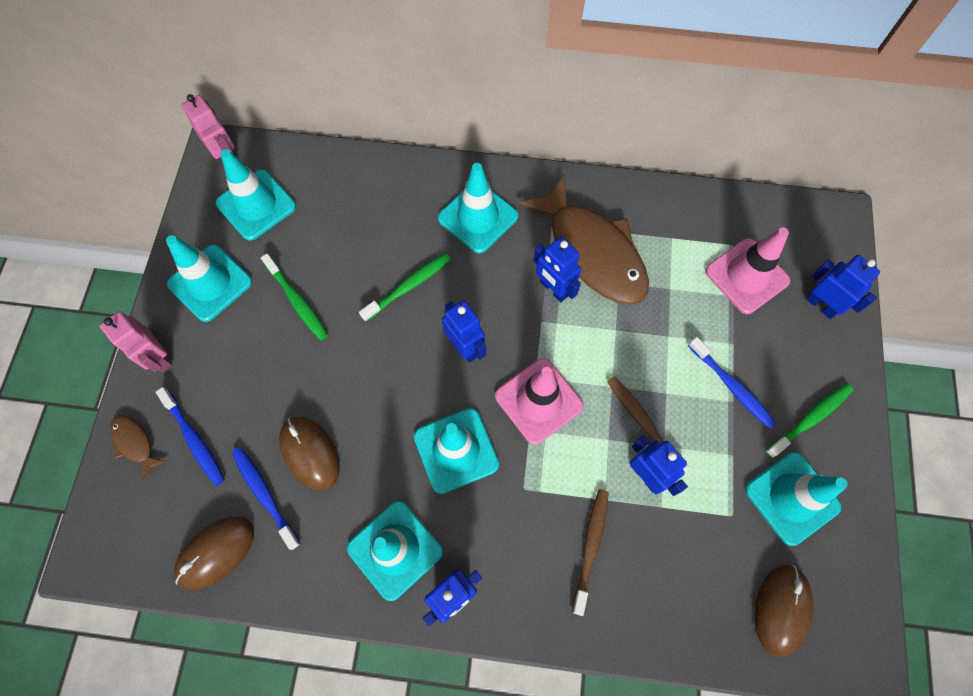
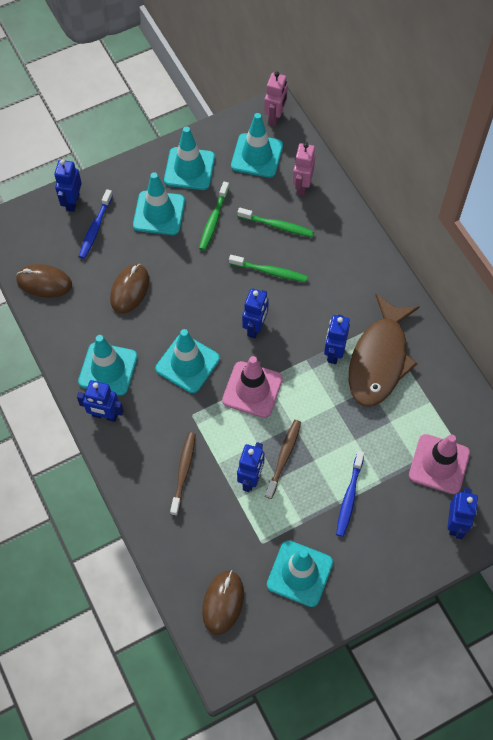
camera: 55 degrees right, 5 degrees down
pink robot [100,311,172,372] -> pink robot moved to [293,143,316,196]
brown fish [110,415,165,480] -> blue robot [54,160,82,212]
blue toothbrush [232,447,301,550] -> none
turquoise traffic cone [438,163,518,253] -> turquoise traffic cone moved to [133,172,185,235]
brown toothbrush [572,489,609,616] -> brown toothbrush turned 60 degrees counterclockwise [170,432,196,516]
brown mouse [755,565,814,658] -> brown mouse turned 60 degrees counterclockwise [202,570,244,635]
green toothbrush [765,383,853,458] -> green toothbrush moved to [237,208,314,237]

